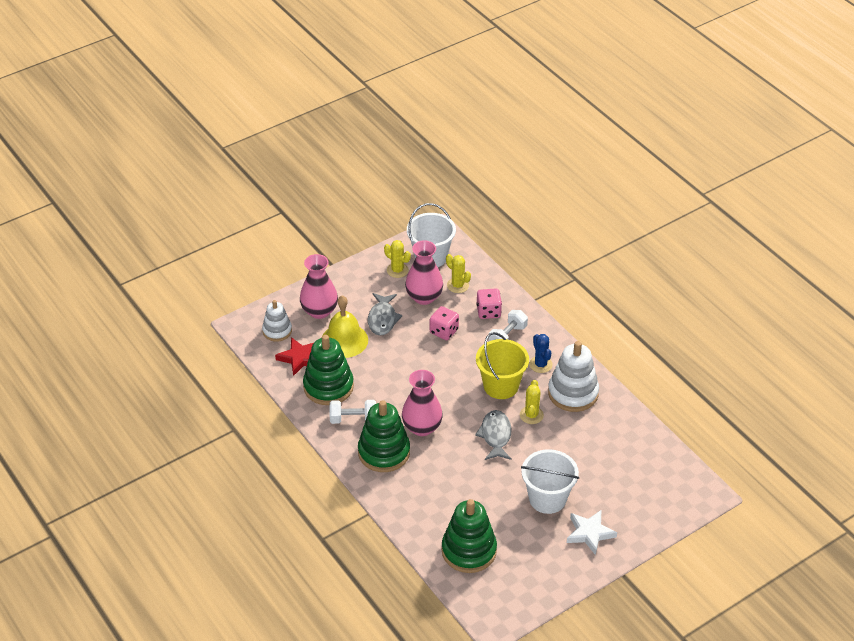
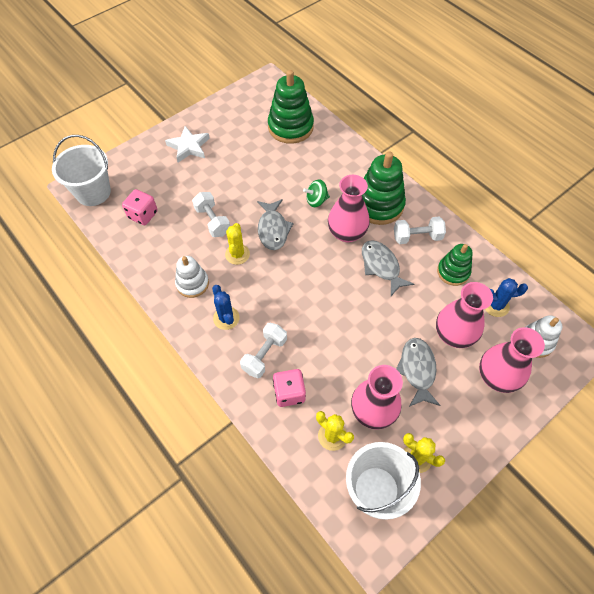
camera: 175 degrees right, 15 degrees up
red star [275,337,313,376] -> blue cactus [485,278,528,317]
green stacking toy [303,335,354,405] -> green stacking toy [437,244,473,286], size x0.60
yellow bell [321,295,368,358] -> pink vase [436,282,493,348]
pink dice [430,306,459,340] -> pink dice moved to [122,189,158,225]
yellow bucket [476,332,529,399] -> none
white bucket [521,449,579,514] -> white bucket moved to [52,135,111,206]
white stacking toy [548,341,599,412] -> white stacking toy [175,256,209,298], size x0.60
none -> white dumbbell [192,192,230,237]
none -> green spinning top [303,179,330,207]
none -> grey fish [362,240,414,296]

